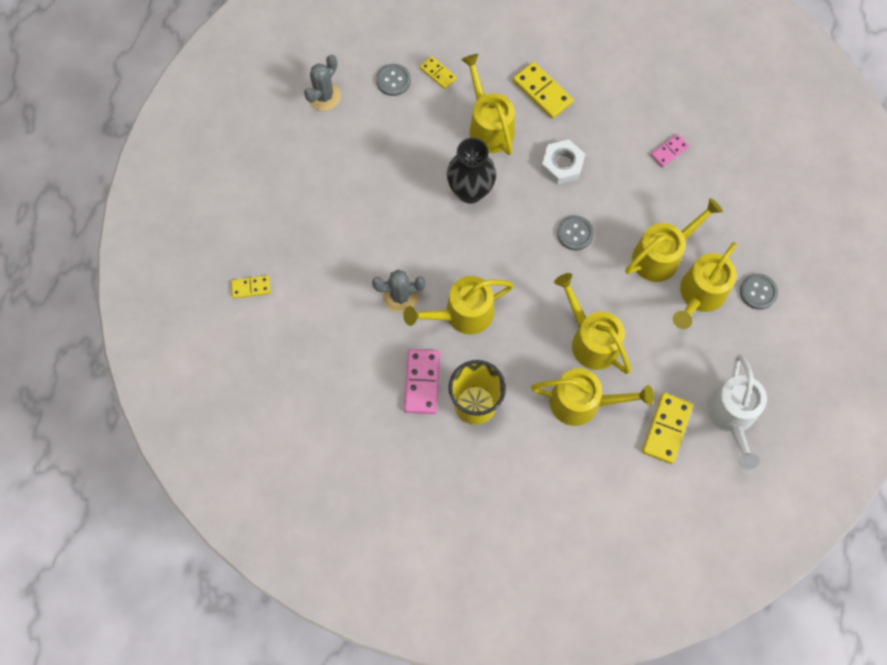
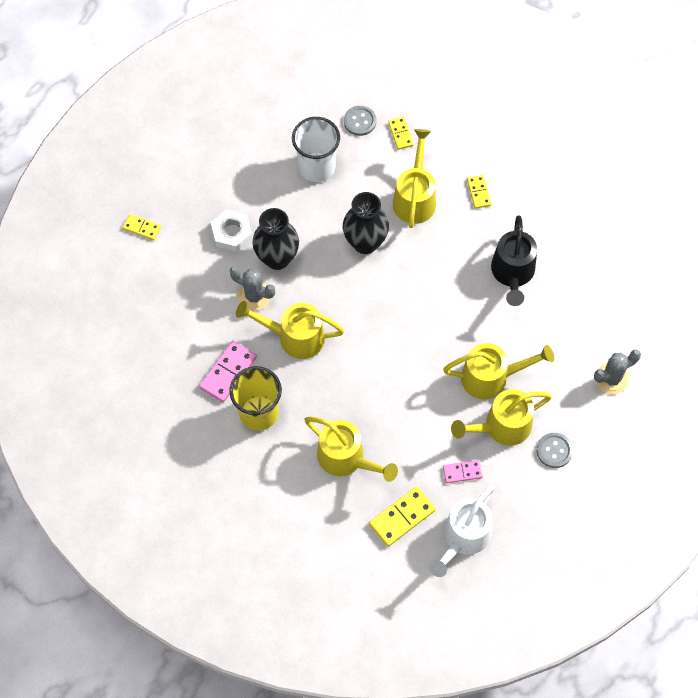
camera: 30 degrees right, 5 degrees down
grey cactus [304,55,341,111] -> grey cactus moved to [594,350,641,394]
yellow domino [513,62,573,119] -> yellow domino [467,175,491,209], size x0.61
white nut [541,140,585,184] -> white nut moved to [211,209,252,252]
yellow watering can [554,273,631,374] -> none
grey button [557,215,594,251] -> none
pink domino [651,134,689,167] -> pink domino moved to [443,460,483,483]
none -> black vase [252,208,299,270]
none -> white cup [292,117,340,182]
none -> black watering can [491,215,537,306]

